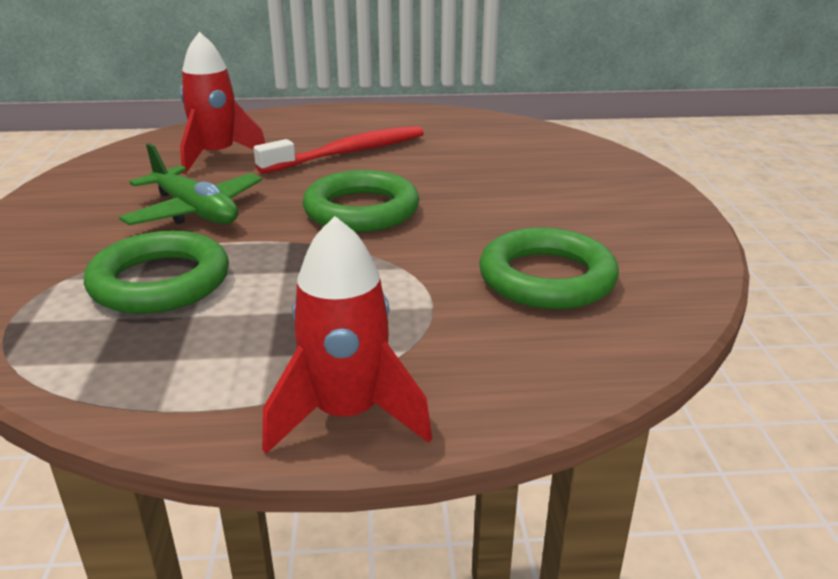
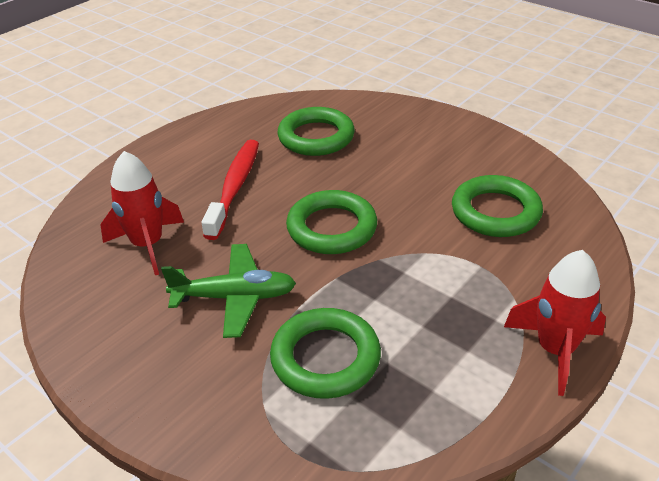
camera: 45 degrees left, 10 degrees up
none -> green ring [277,107,355,156]

